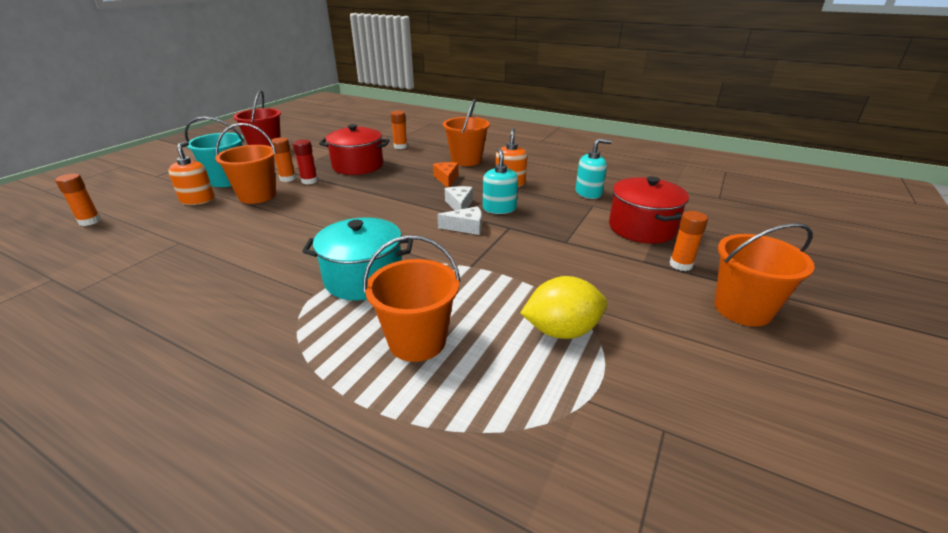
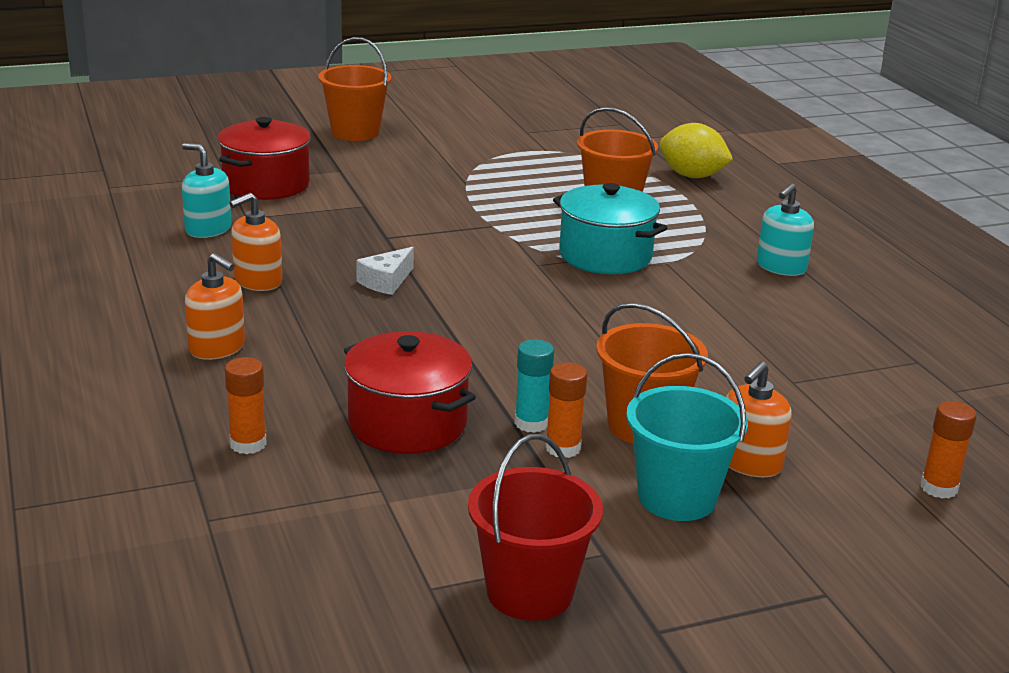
camera: 140 degrees left, 5 degrees down
red glue stick [293,139,318,184] -> turquoise glue stick [515,339,554,433]
orange cheese [433,162,459,187] -> none
white cheese [437,206,482,235] -> none
orange bucket [443,99,490,166] -> orange soap dispenser [185,253,245,360]
turquoise soap dispenser [483,148,518,214] -> turquoise soap dispenser moved to [757,183,814,276]
yellow lemon [520,276,607,339] -> yellow lemon moved to [659,123,733,178]
orange glue stick [669,211,708,271] -> none

